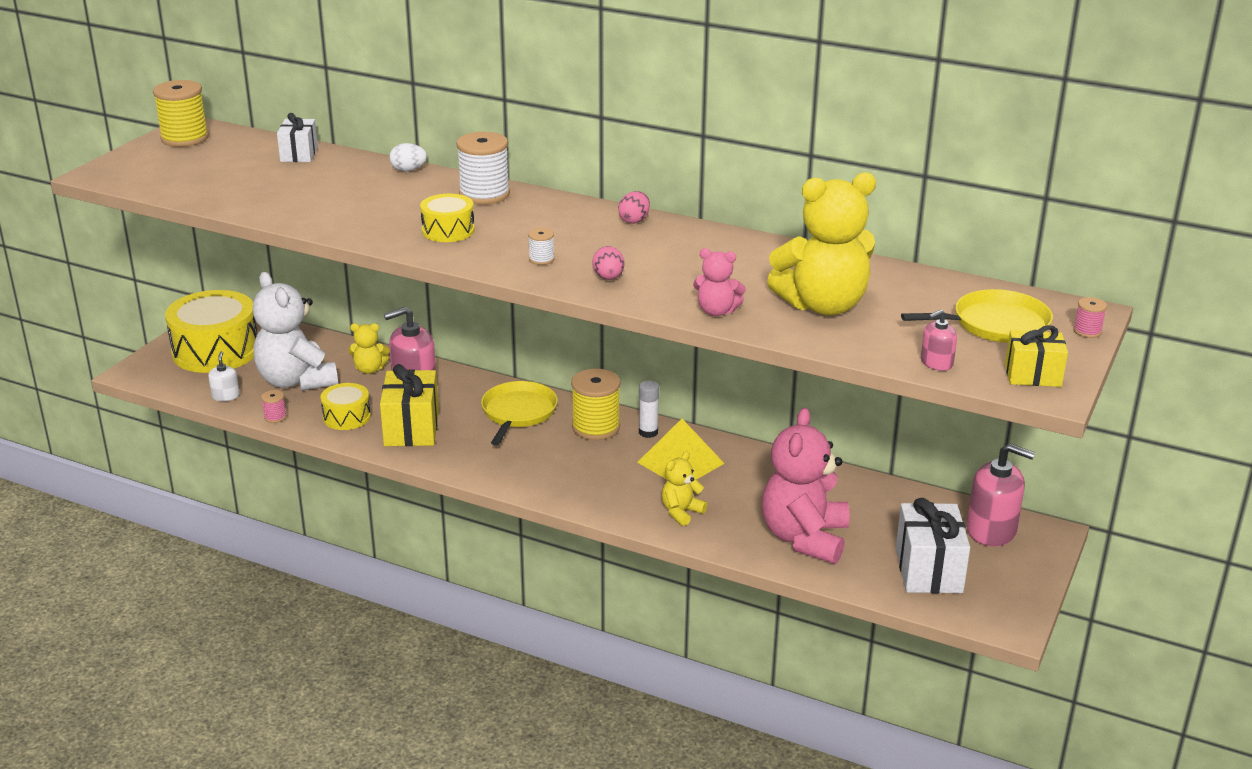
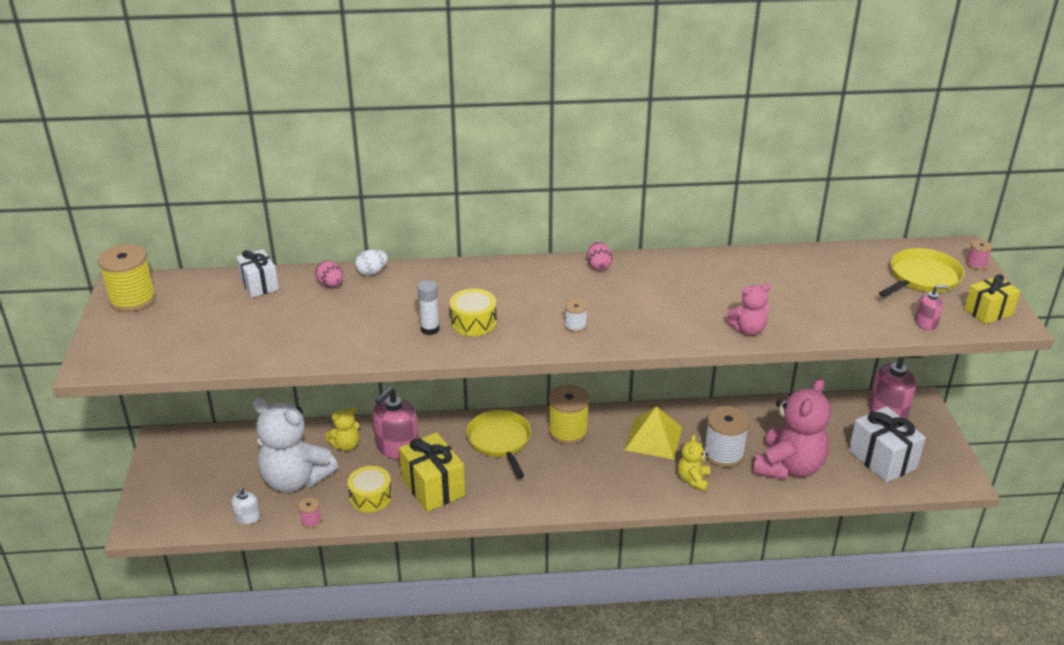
camera: 30 degrees left, 5 degrees up
yellow drum [165,290,258,373] -> none
white soap dispenser [208,351,240,401] -> white soap dispenser turned 135 degrees counterclockwise [232,487,260,524]
white spool [456,132,510,205] -> white spool moved to [704,406,750,468]
pink egg [592,246,625,280] -> pink egg moved to [315,260,343,287]
white glue stick [639,381,659,438] -> white glue stick moved to [417,280,439,335]
pink teddy bear [762,408,850,564] -> pink teddy bear turned 135 degrees counterclockwise [753,377,831,480]
yellow teddy bear [767,172,876,315] -> none
pink soap dispenser [921,309,957,371] -> pink soap dispenser turned 120 degrees counterclockwise [915,284,949,330]

